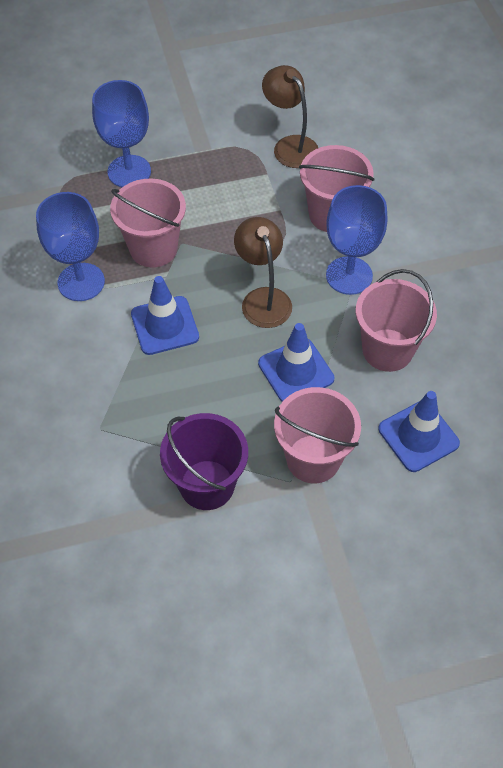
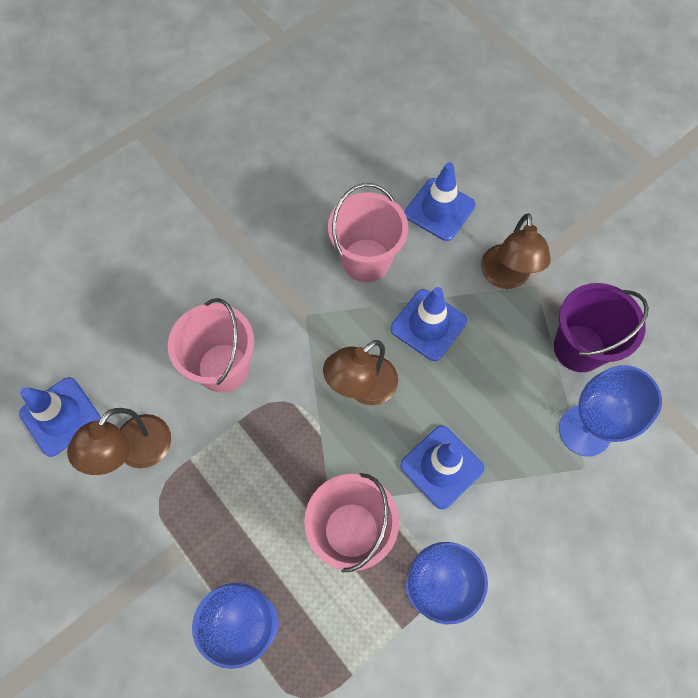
camera: 115 degrees left, 10 degrees up
pink bucket [274,387,361,483] -> brown lamp [481,213,551,289]
blue goblet [326,185,387,295] -> blue goblet moved to [559,365,662,456]
none -> blue traffic cone [19,377,101,457]

